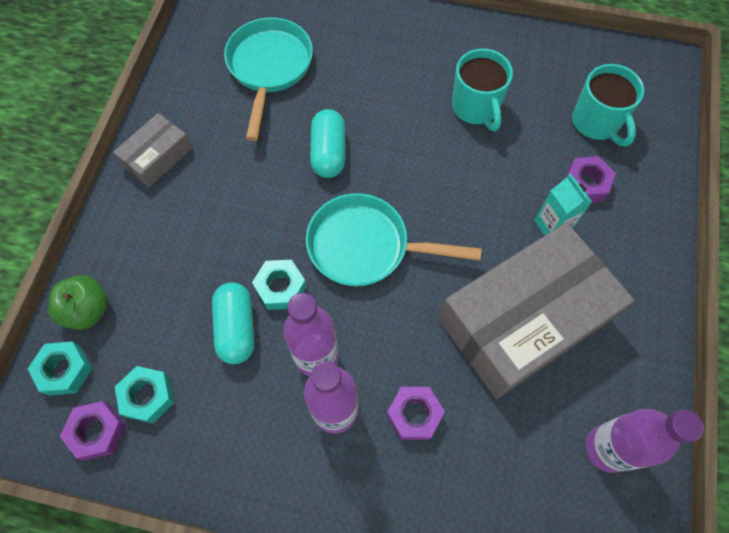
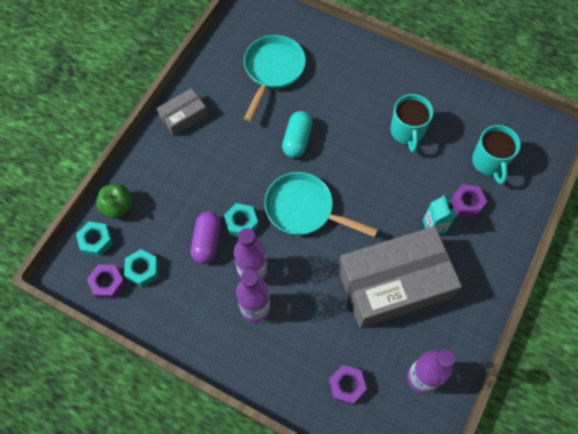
camera: 15 degrees right, 0 degrees up
turquoise capsule [212,282,255,364] -> purple capsule [191,211,221,264]
purple nut [387,387,445,440] -> purple nut moved to [329,365,367,405]

